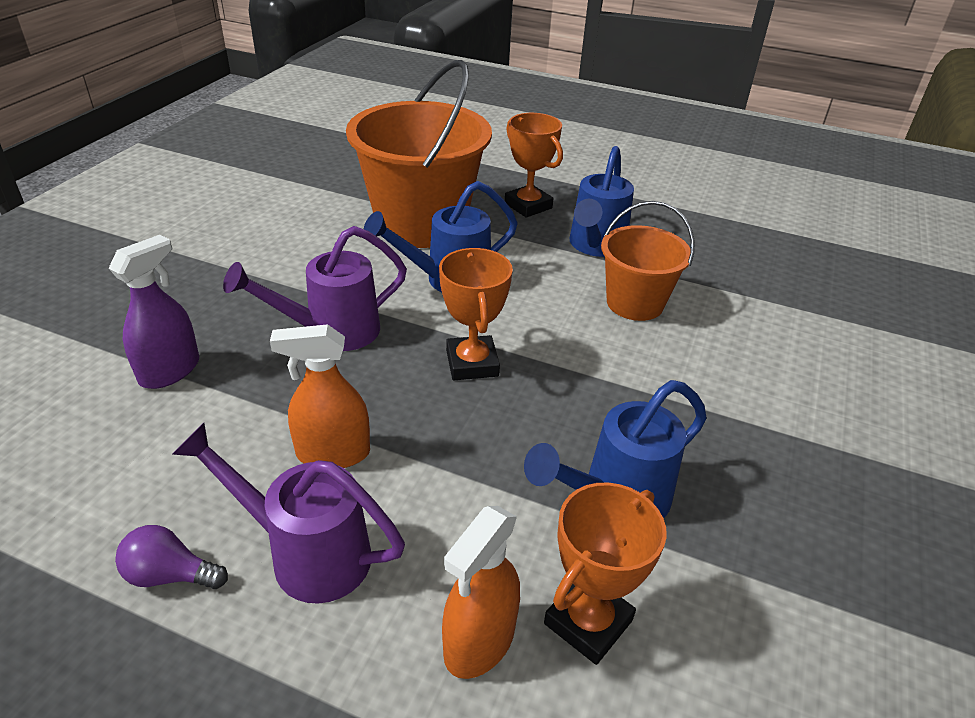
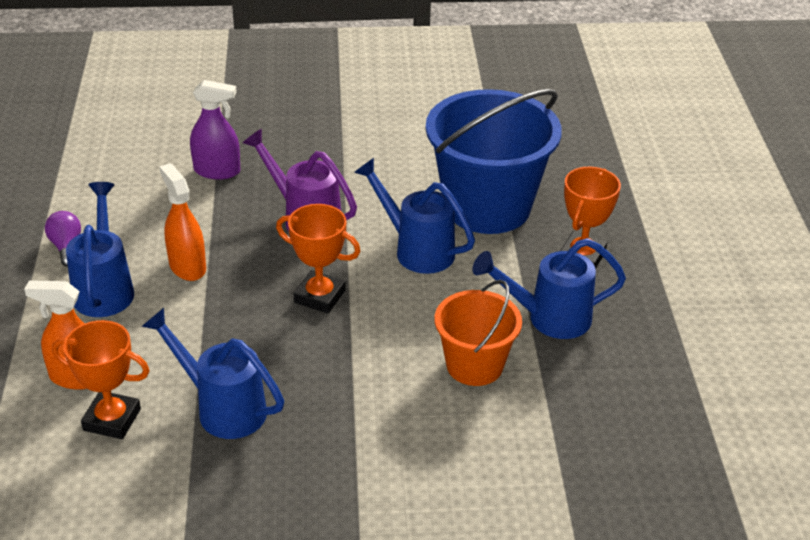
camera: 65 degrees right, 0 degrees up
purple watering can [172,423,405,604] -> blue watering can [66,182,134,317]
orange bucket [346,60,492,248] -> blue bucket [426,89,562,234]
orange trophy [439,248,513,380] -> orange trophy turned 60 degrees clockwise [276,204,361,313]

